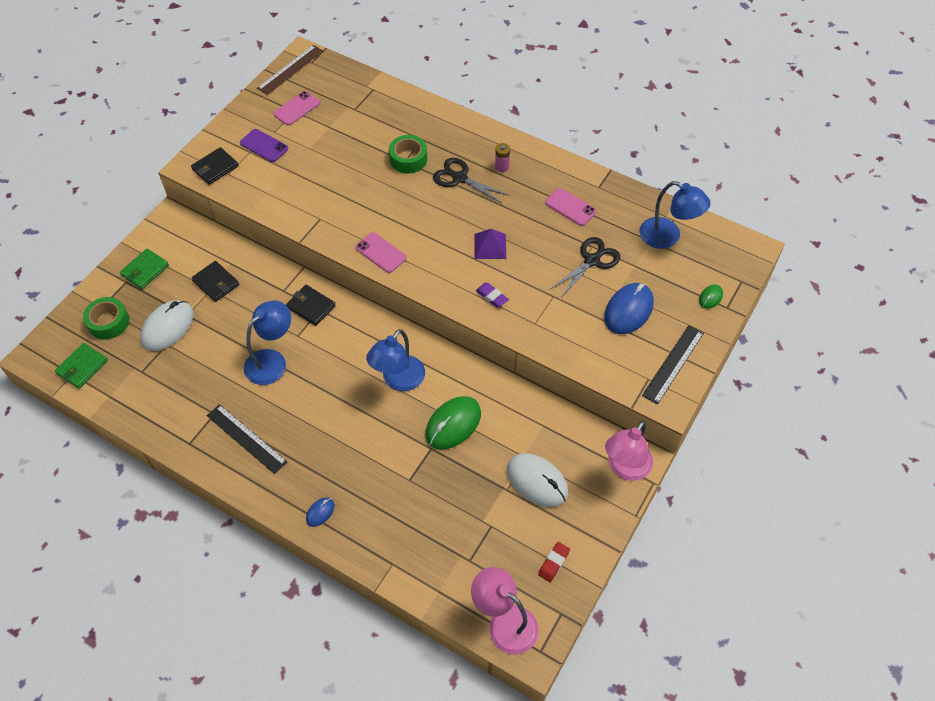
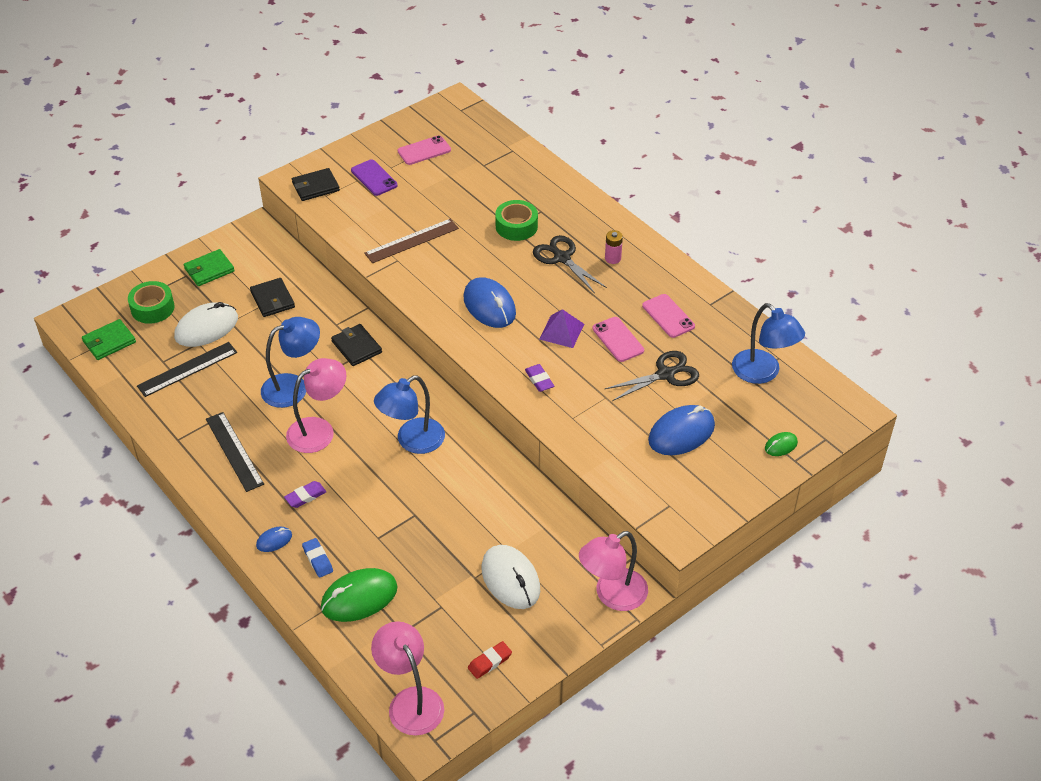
camera: 20 degrees right, 10 degrees down
brown ruler [257,45,323,95] -> brown ruler moved to [364,219,459,263]
pink phone [355,232,406,273] -> pink phone moved to [593,317,644,362]
green mouse [425,396,481,450] -> green mouse moved to [321,568,398,622]
black ruler [642,325,704,404] -> black ruler moved to [137,342,237,397]
none -> purple eraser [284,481,326,508]
none -> pink lamp [286,358,346,453]
none -> blue eraser [302,538,333,578]
none -> blue mouse [463,277,516,328]

